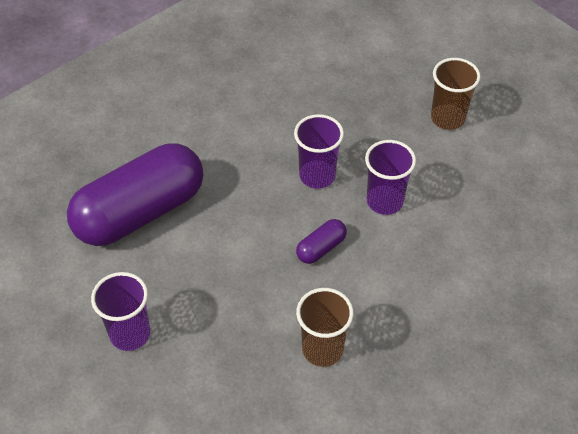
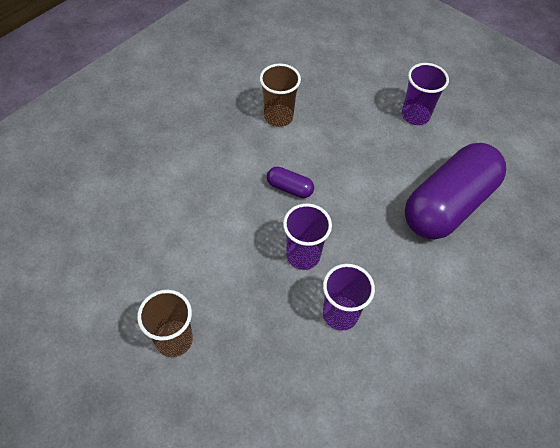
camera: 170 degrees right, 5 degrees up
purple capsule [296,219,347,264] -> purple capsule turned 75 degrees clockwise [267,167,314,198]
purple cup [365,140,416,215] -> purple cup moved to [323,264,375,331]

